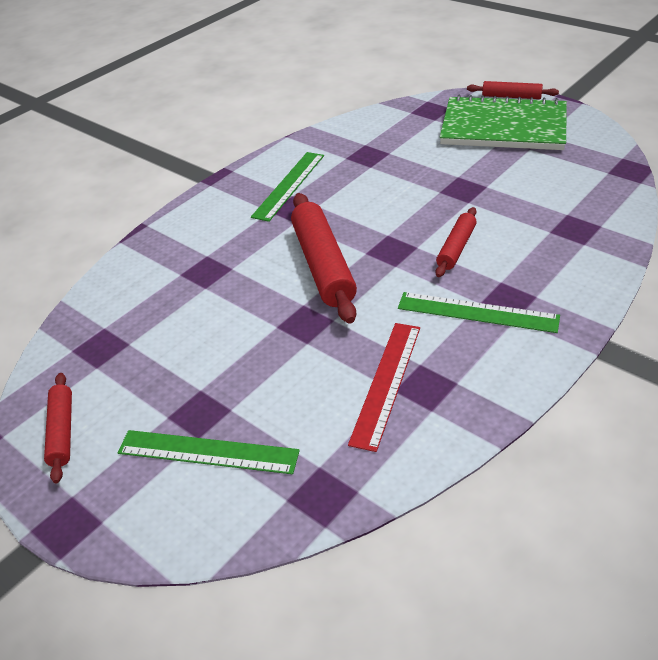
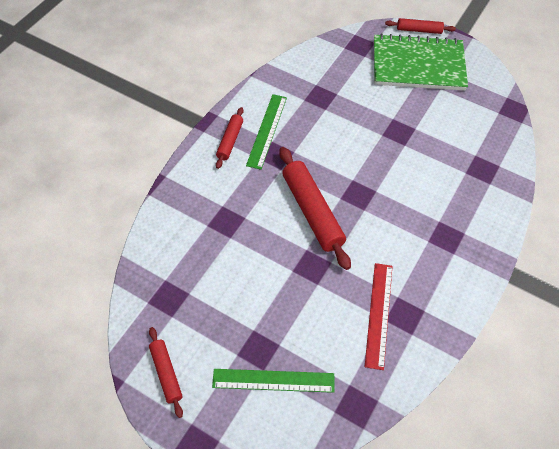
camera: 15 degrees left, 15 degrees up
green ruler [398,292,560,333] -> none
red rolling pin [436,207,477,277] -> red rolling pin moved to [216,107,243,169]

